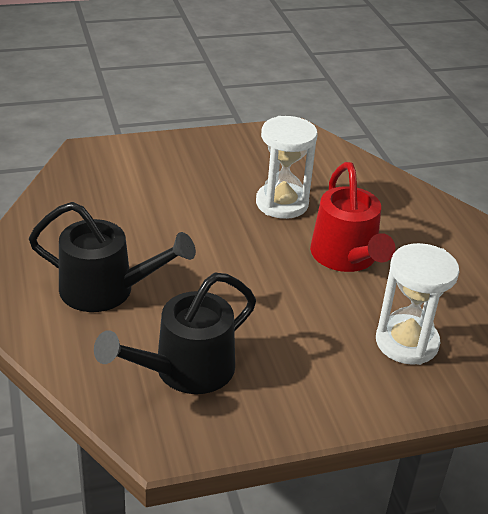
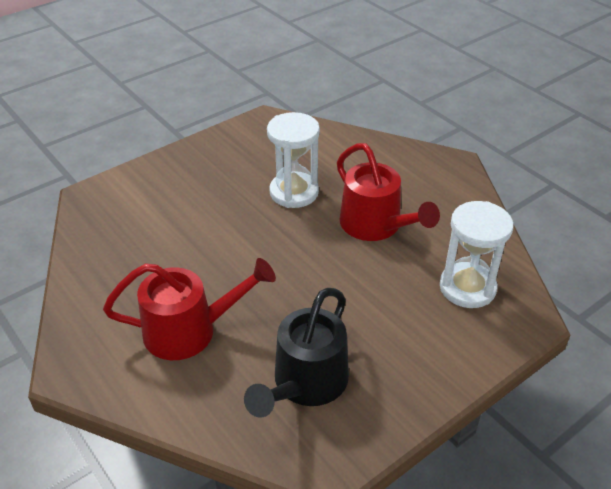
camera: 20 degrees left, 5 degrees up
black watering can [29,202,196,312] -> red watering can [103,258,276,360]

